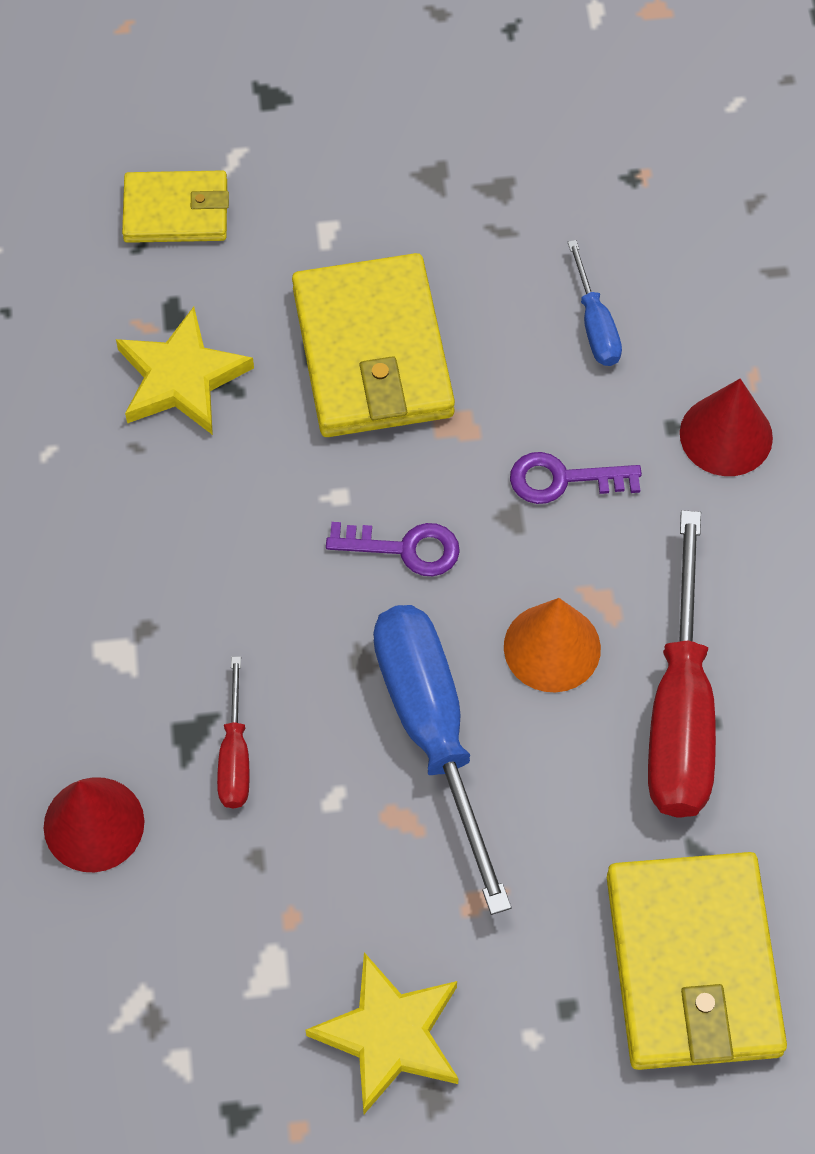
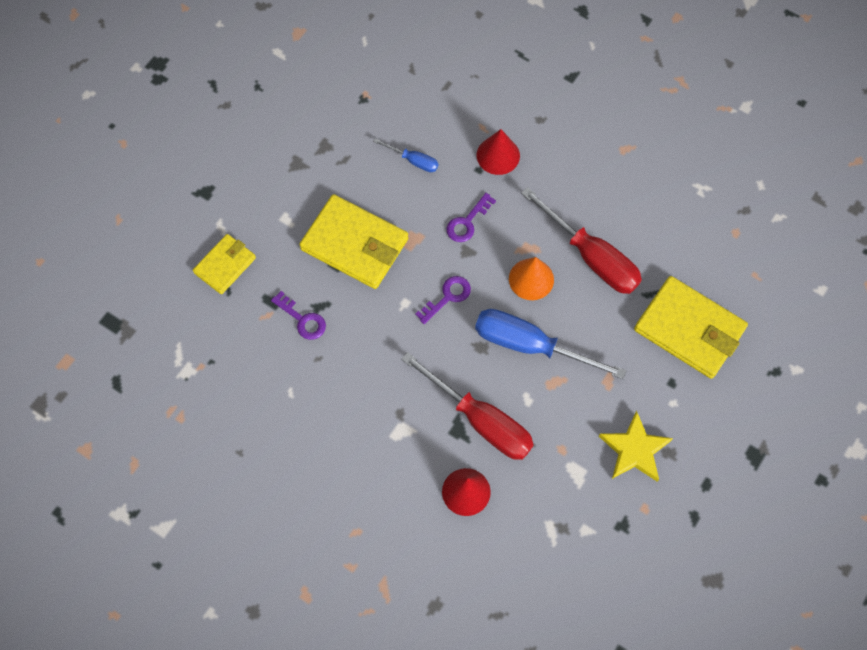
camera: 50 degrees left, 5 degrees up
yellow star [116,307,254,435] -> purple key [271,291,326,340]
red screwdriver [217,656,249,808] -> red screwdriver [401,352,534,460], size x2.07

